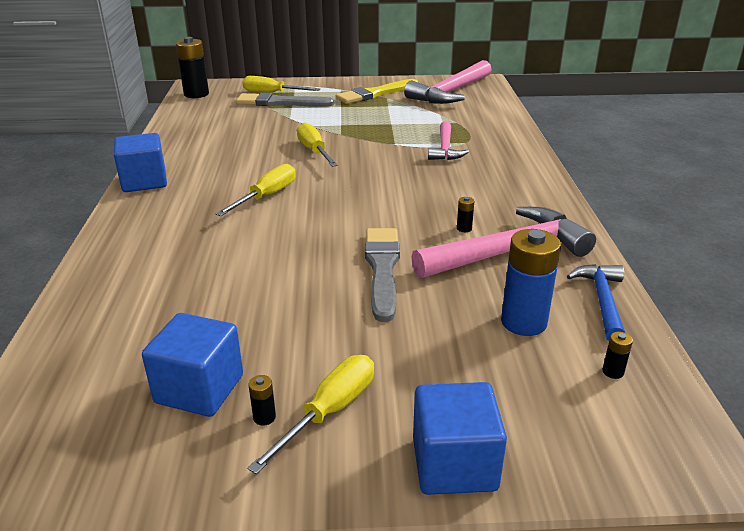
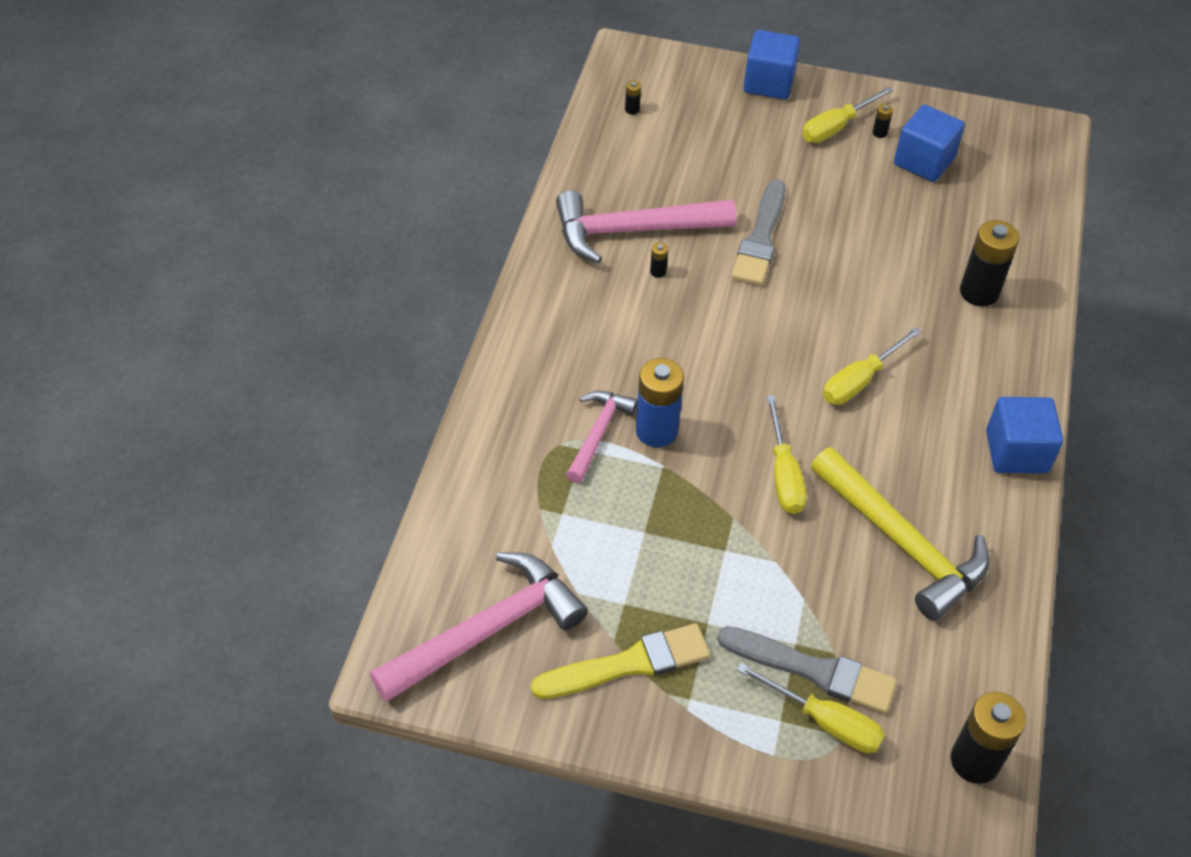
camera: 165 degrees left, 20 degrees up
blue battery [501,229,561,336] -> blue battery moved to [636,358,684,447]
blue hammer [567,264,625,341] -> none
none -> yellow hammer [811,447,990,621]
none -> black battery [960,220,1019,307]

